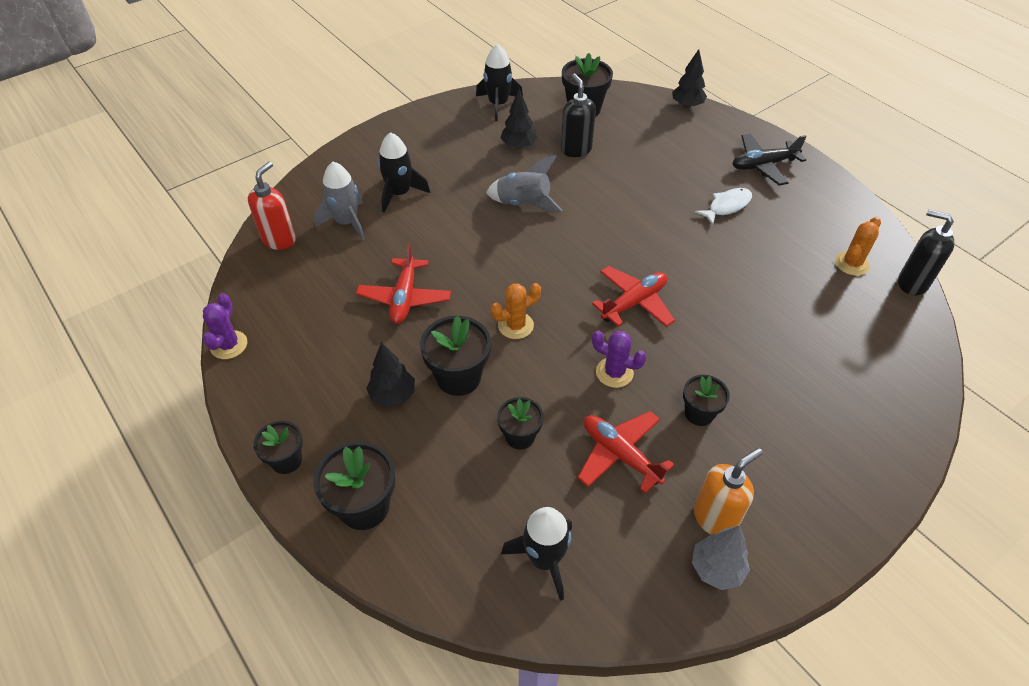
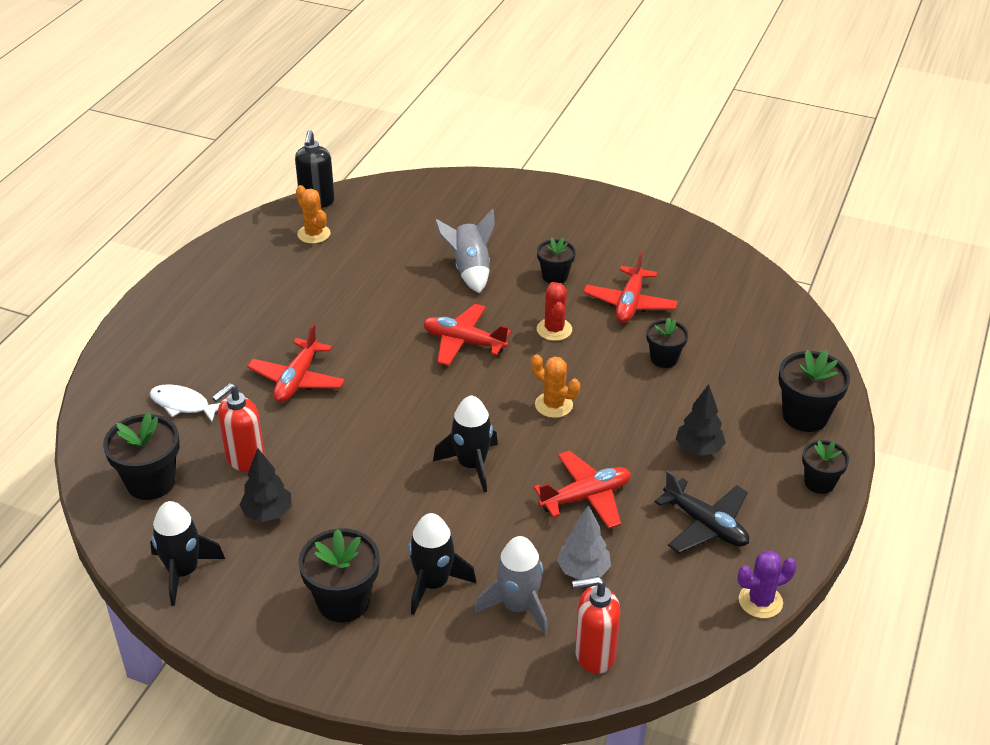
camera: 120 degrees left, 10 degrees down
black flower pot [420,316,491,396] -> black flower pot moved to [298,528,380,622]
grey rocket [486,155,562,212] -> grey rocket moved to [435,209,495,293]
black rocket [501,507,572,601] -> black rocket moved to [433,395,498,493]
black soap dispenser [561,74,596,157] -> red soap dispenser [212,383,265,472]
purple cactus [592,331,647,388] -> red cactus [537,282,572,341]
black tree [672,49,707,108] -> none
grey tree [692,526,750,590] -> grey tree moved to [557,505,611,580]
orange soap dispenser [694,448,763,535] -> none
white fish [695,188,752,225] -> white fish moved to [150,384,220,422]
black plane [733,134,807,186] -> black plane moved to [654,471,749,553]
orange cactus [835,217,881,276] -> orange cactus turned 45 degrees clockwise [296,185,331,244]
none -> red plane [247,324,345,402]

